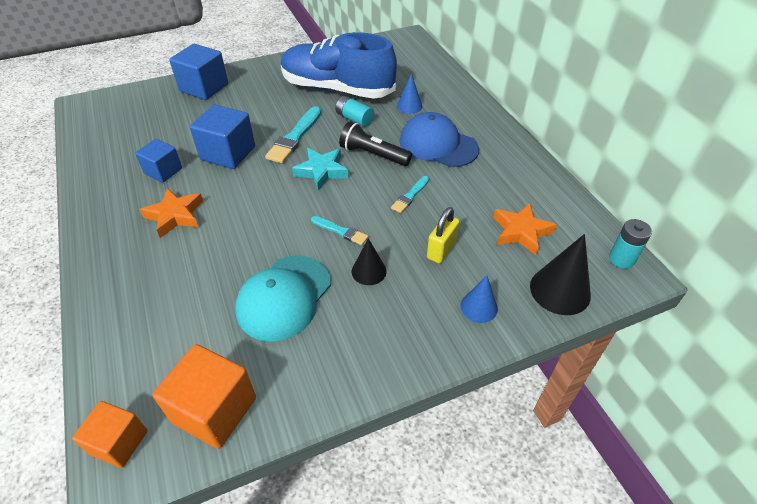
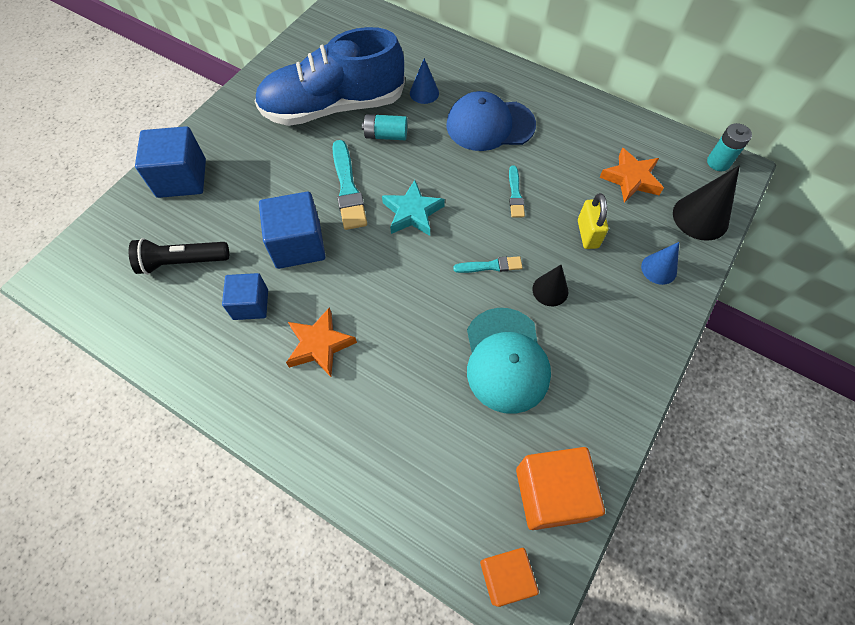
camera: 35 degrees left, 15 degrees up
black flashlight [339,122,412,166] -> black flashlight moved to [129,238,229,275]

